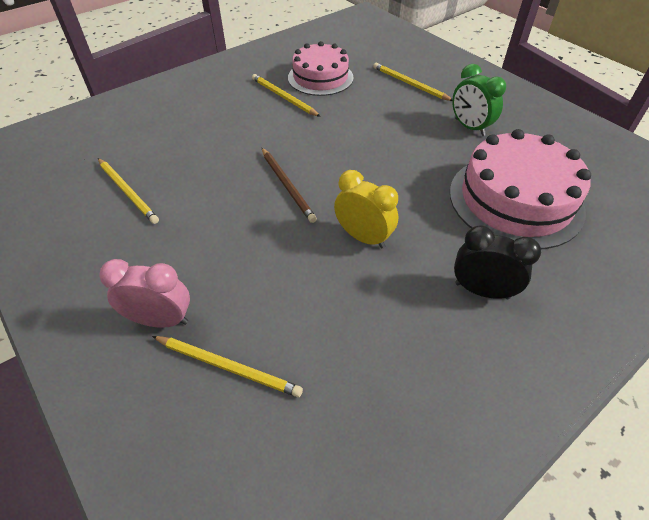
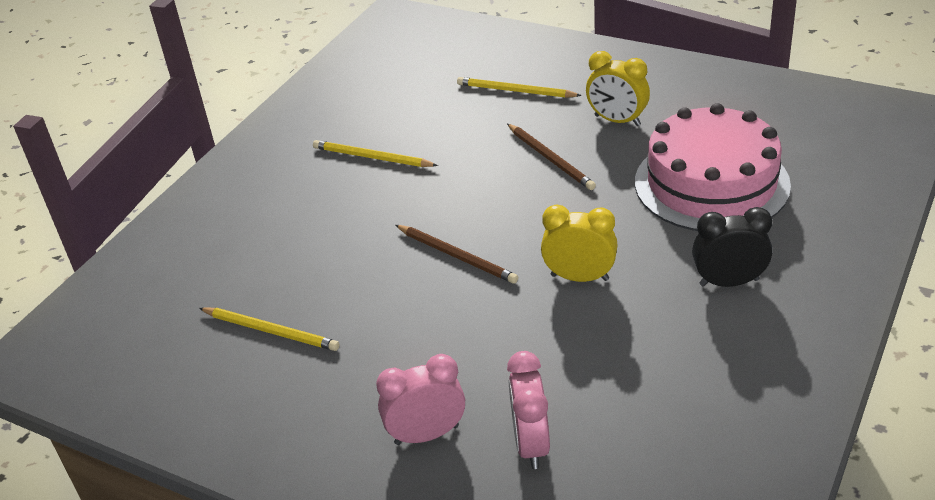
camera: 20 degrees left, 10 degrees down
yellow pencil [152,336,303,397] -> pink clock [507,351,550,469]
pink cake [288,41,354,96] -> none
green clock [452,64,506,136] -> yellow clock [586,51,650,126]
none -> brown pencil [507,124,596,190]

